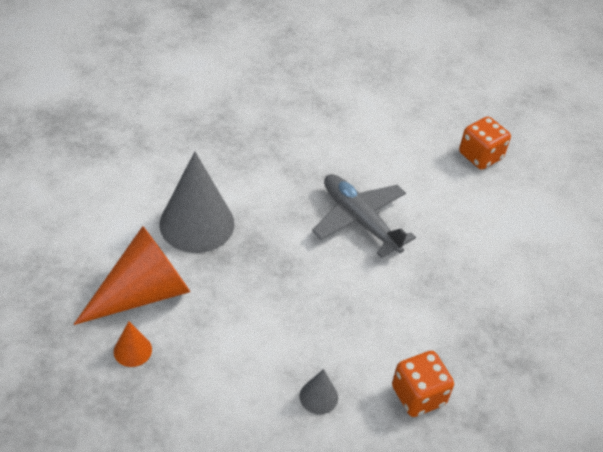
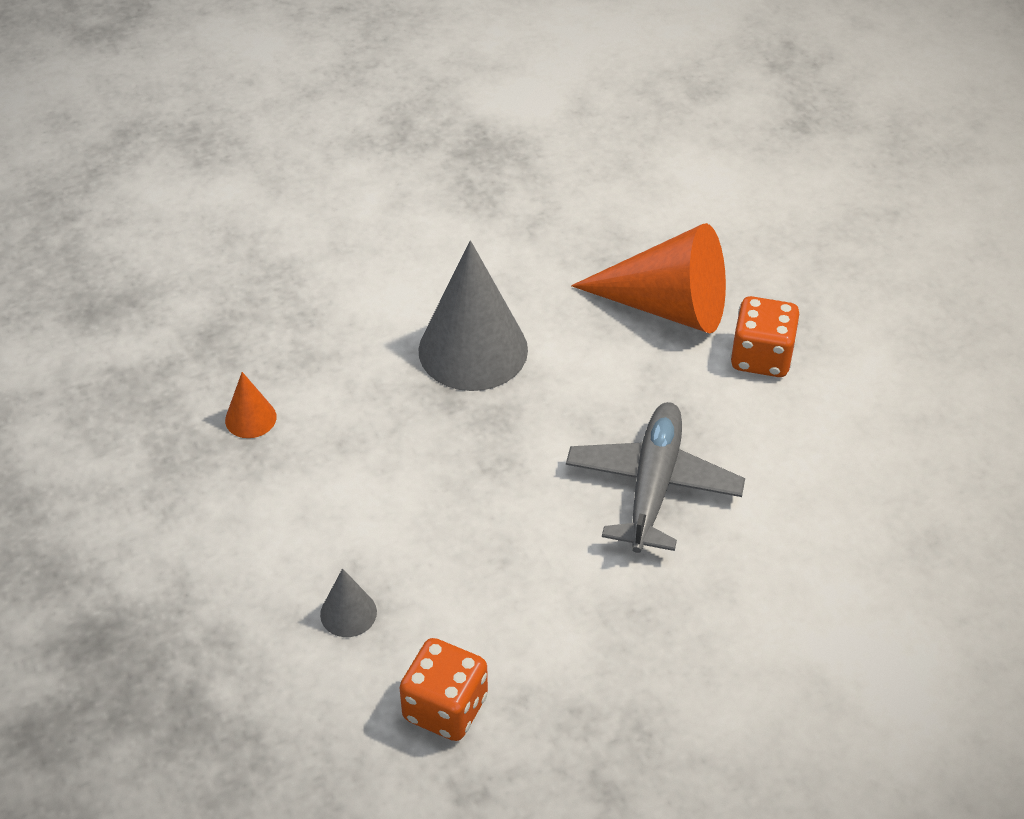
camera: 55 degrees right, 0 degrees up
orange cone [73,226,190,325] -> orange cone moved to [571,223,726,334]
orange dice [459,116,511,170] -> orange dice moved to [731,296,800,377]

